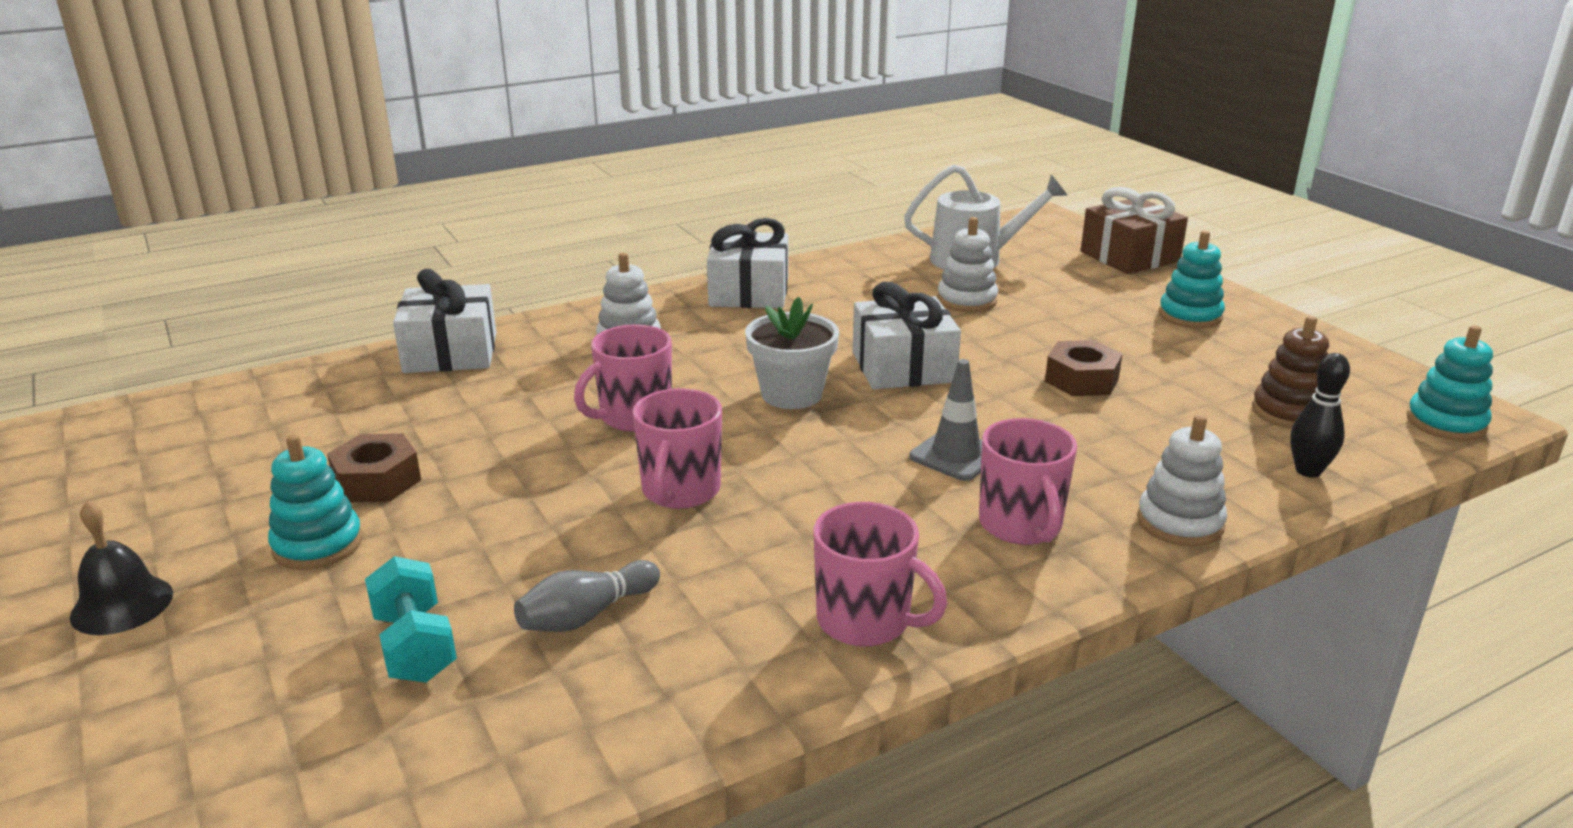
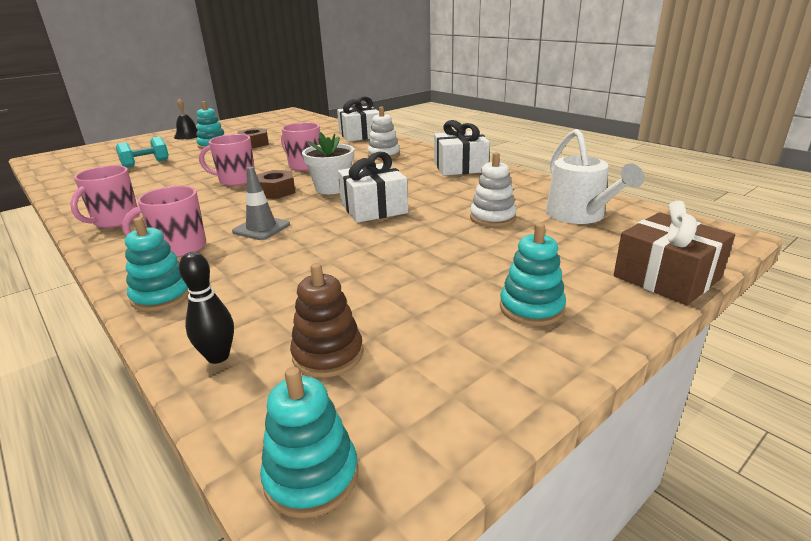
camera: 80 degrees right, 0 degrees up
grey bowling pin [514,560,660,632] -> none
brown nut [1045,340,1122,396] -> brown nut moved to [257,170,296,199]
white stacking toy [1137,415,1227,547] -> turquoise stacking toy [125,217,189,312]

